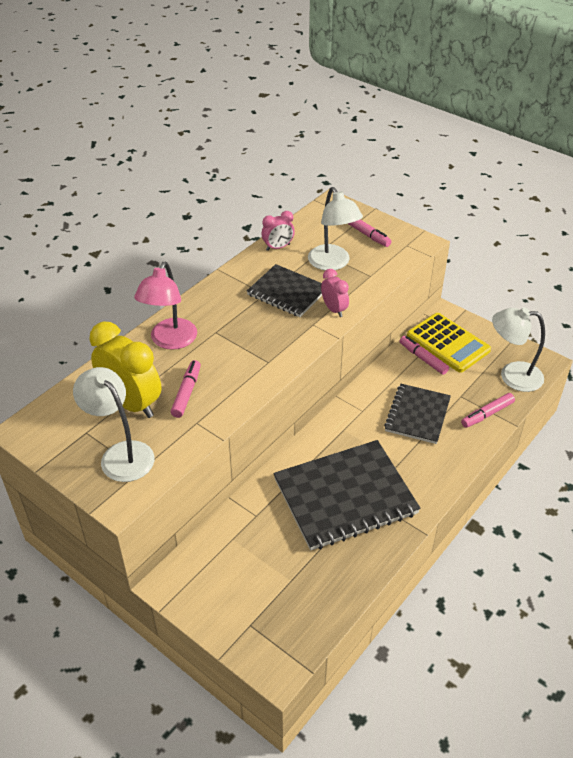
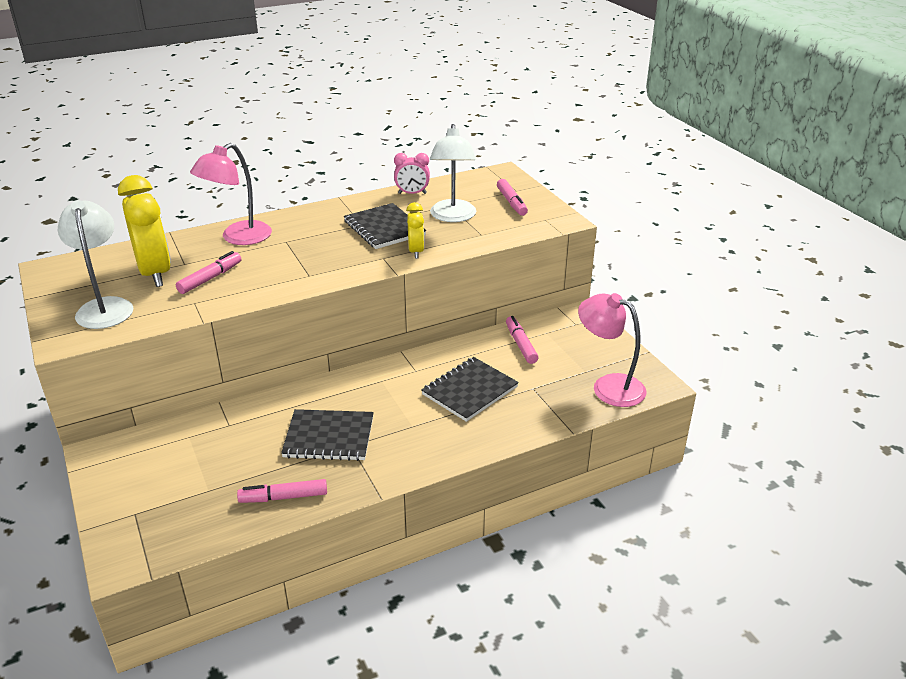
camera: 25 degrees right, 10 degrees down
black notebook [273,440,421,550] -> black notebook [281,409,374,461], size x0.60
pink clock [321,269,349,317] -> yellow clock [407,202,424,259]
yellow calculator [407,313,491,373] -> none
pink marker [461,393,515,428] -> pink marker moved to [237,479,327,503]
white lamp [492,307,545,392] -> pink lamp [578,293,646,407]

